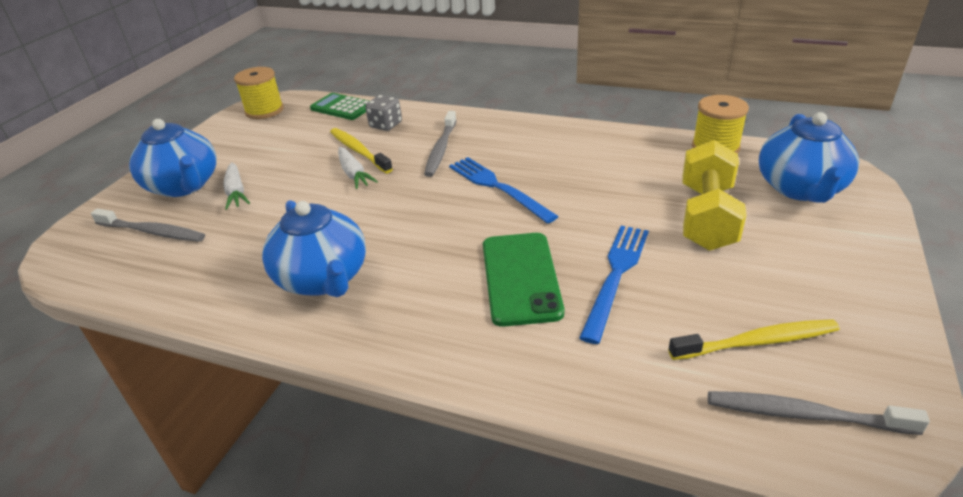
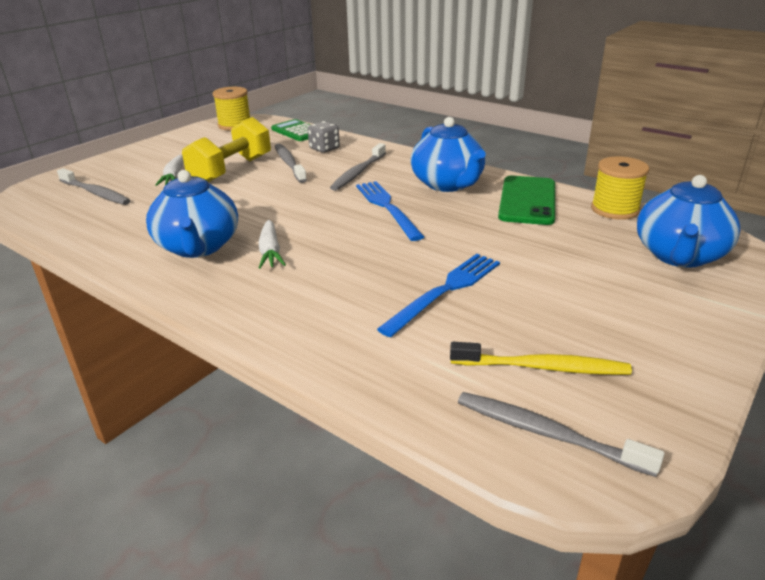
camera: 15 degrees right, 5 degrees down
blue teapot [129,119,217,197] -> blue teapot moved to [411,117,485,192]
yellow toothbrush [330,128,393,173] -> grey toothbrush [275,144,307,183]
white carrot [338,147,378,189] -> white carrot moved to [258,220,286,269]
green phone [483,233,564,327] -> green phone moved to [498,176,555,225]
yellow dumbbell [683,140,747,251] -> yellow dumbbell moved to [182,117,271,182]

